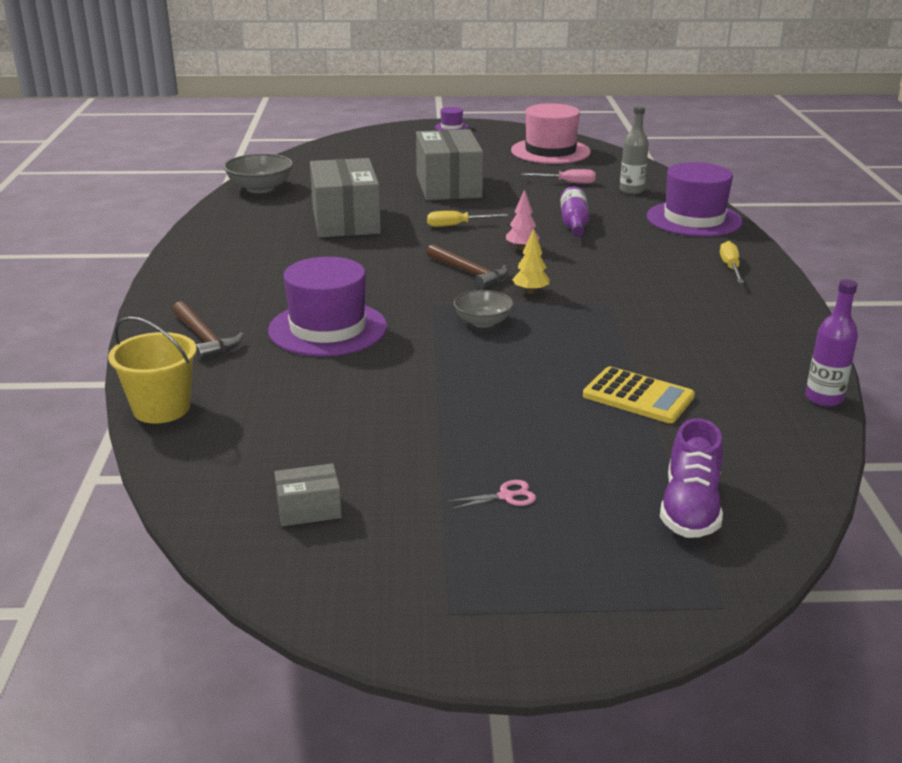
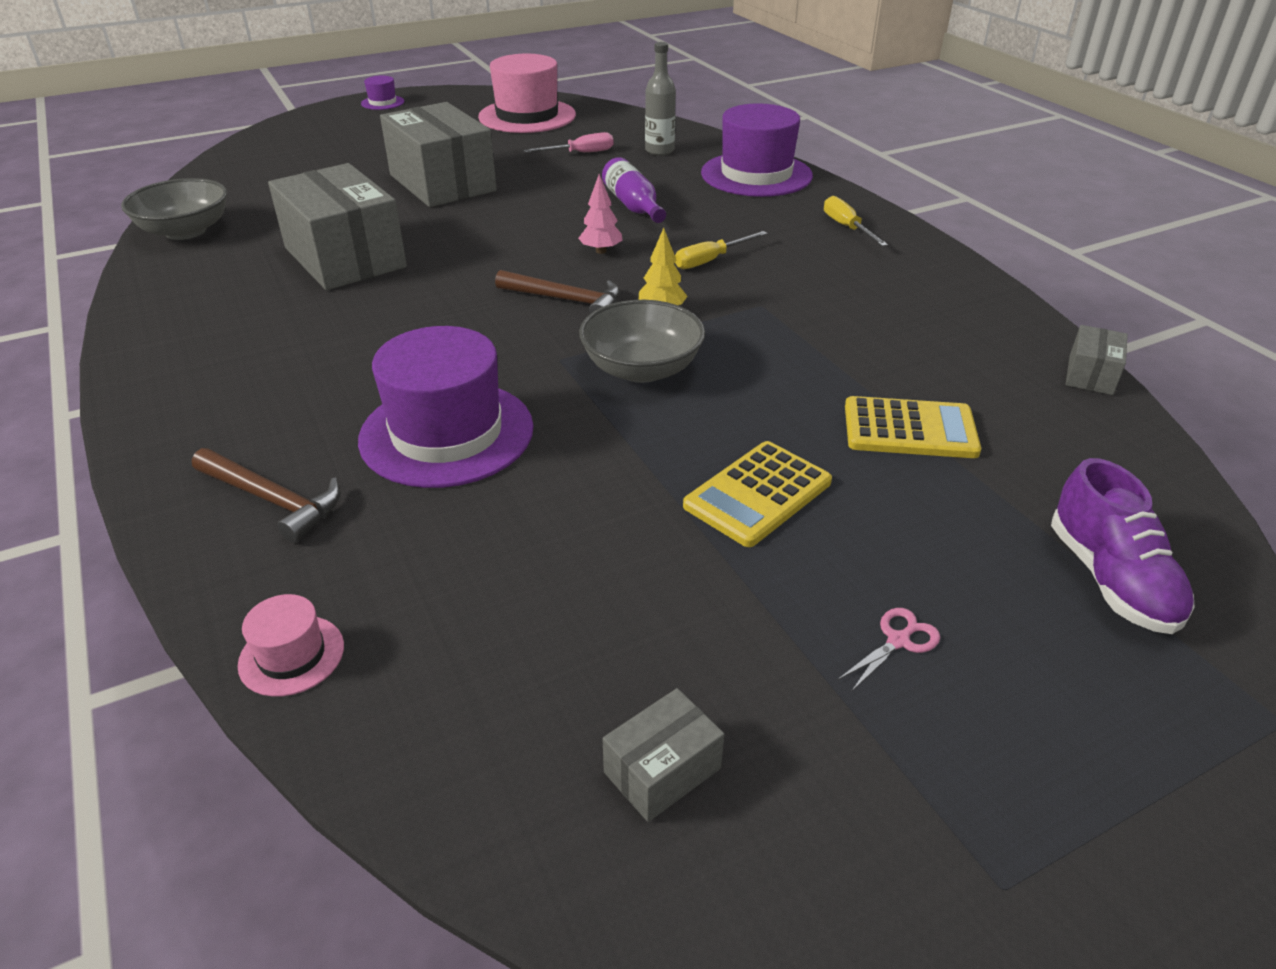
camera: 25 degrees left, 10 degrees up
yellow bucket [108,316,197,424] -> pink hat [238,594,344,697]
yellow screwdriver [427,211,509,227] -> yellow screwdriver moved to [675,231,767,269]
grey bowl [454,290,514,328] -> grey bowl [579,300,705,383], size x1.52
purple bottle [805,279,858,407] -> grey box [1065,325,1128,395]
none -> yellow calculator [683,441,832,547]

